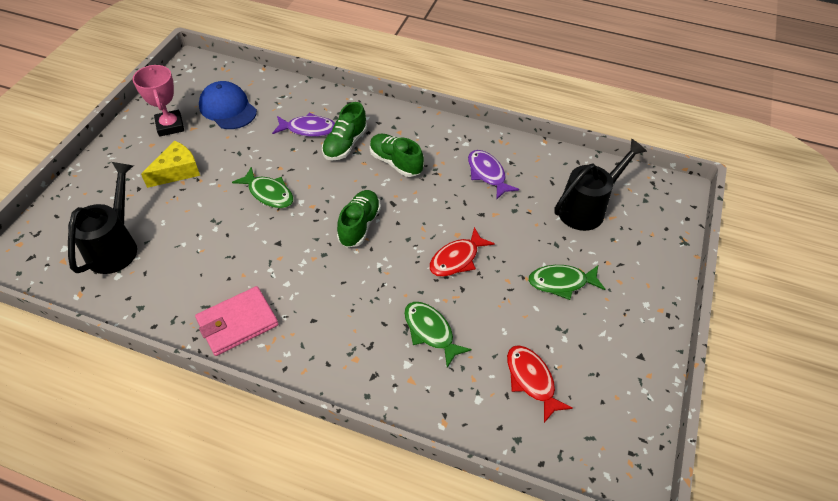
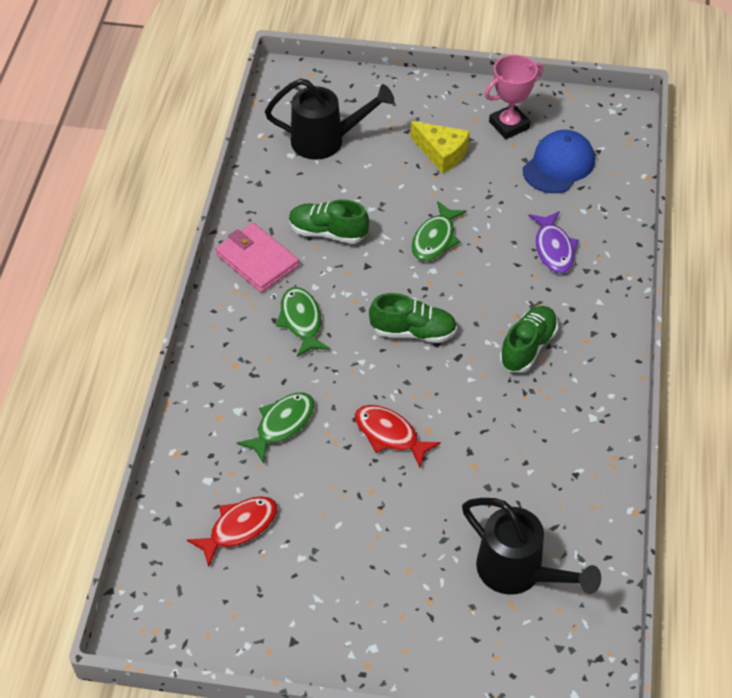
camera: 80 degrees right, 0 degrees up
green shoe [322,102,367,161] -> green shoe moved to [289,199,369,244]
purple fish [468,150,519,200] -> none
green fish [528,265,606,300] -> green fish moved to [276,287,330,357]

